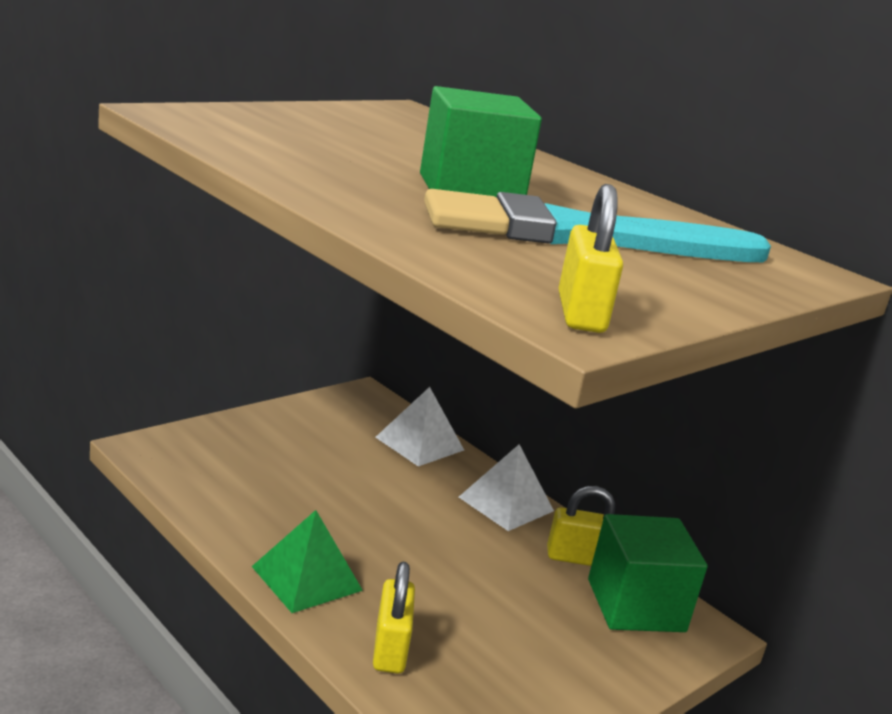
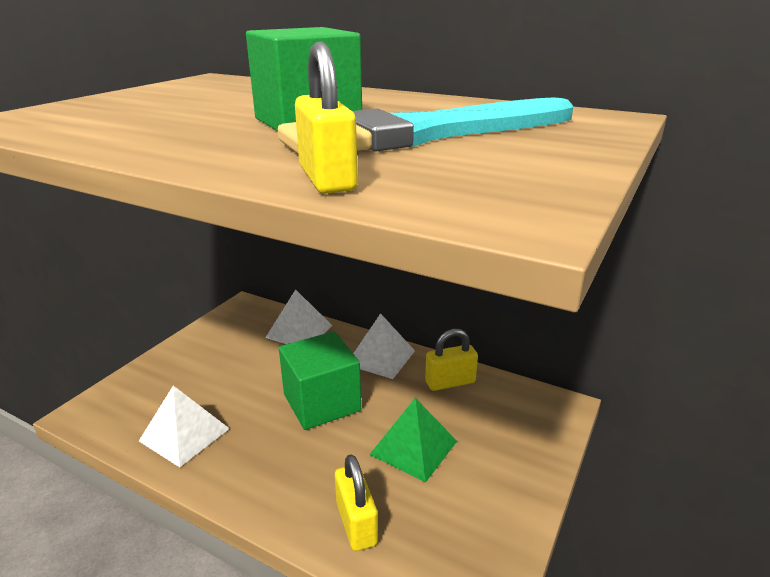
camera: 15 degrees left, 5 degrees up
green pyramid [251,510,363,613] -> green pyramid moved to [369,398,457,482]
yellow padlock [559,184,623,333] -> yellow padlock moved to [295,42,358,194]
green cube [588,514,707,632] -> green cube moved to [279,331,361,430]
none -> white pyramid [139,386,230,467]

